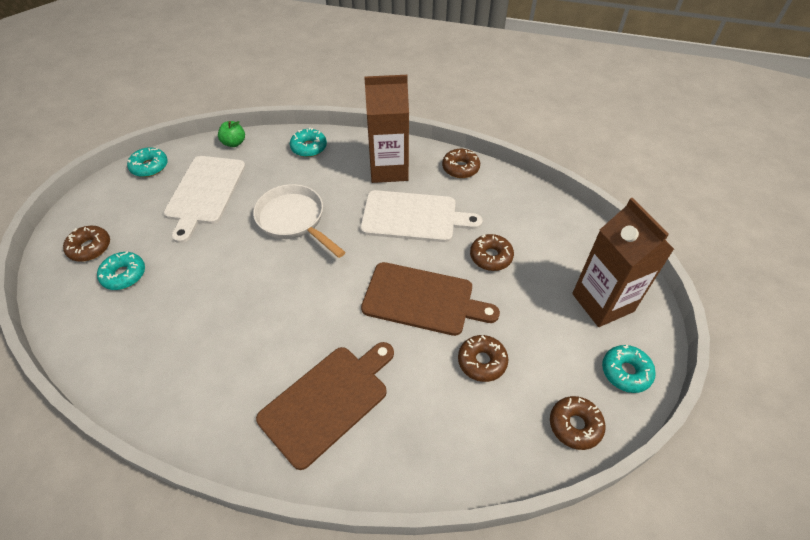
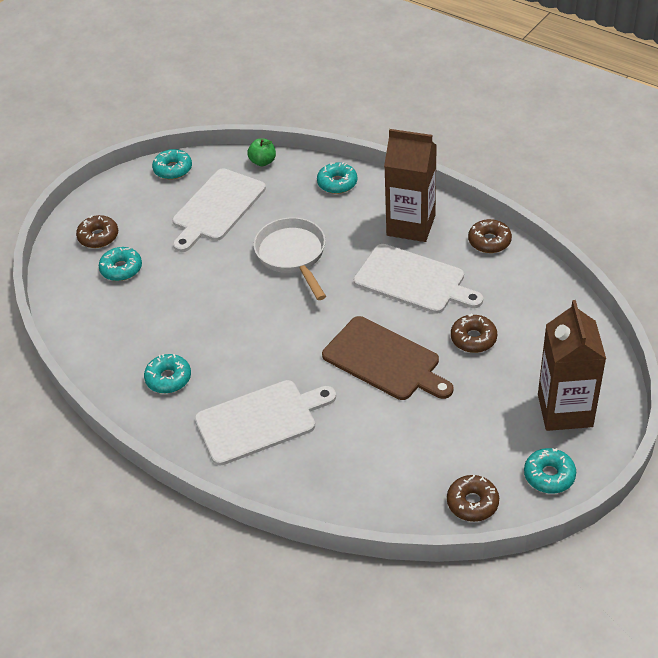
camera: 25 degrees right, 5 degrees down
brown cutting board [256,342,394,470] -> white cutting board [195,380,336,466]
brown donut [458,335,508,382] -> none
none -> turquoise donut [144,354,191,393]

